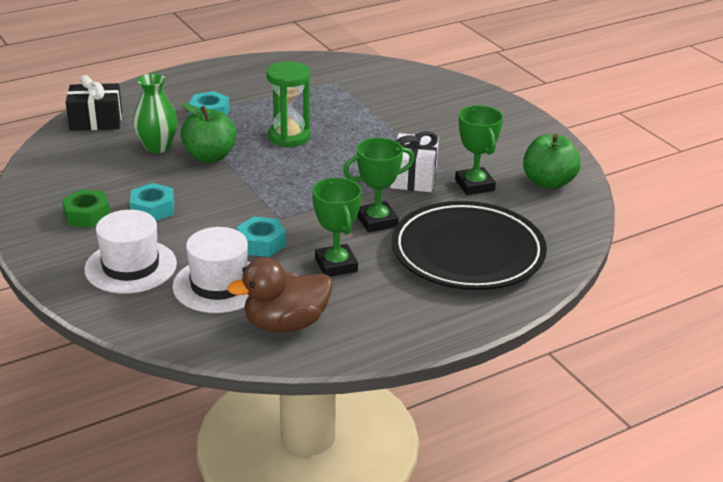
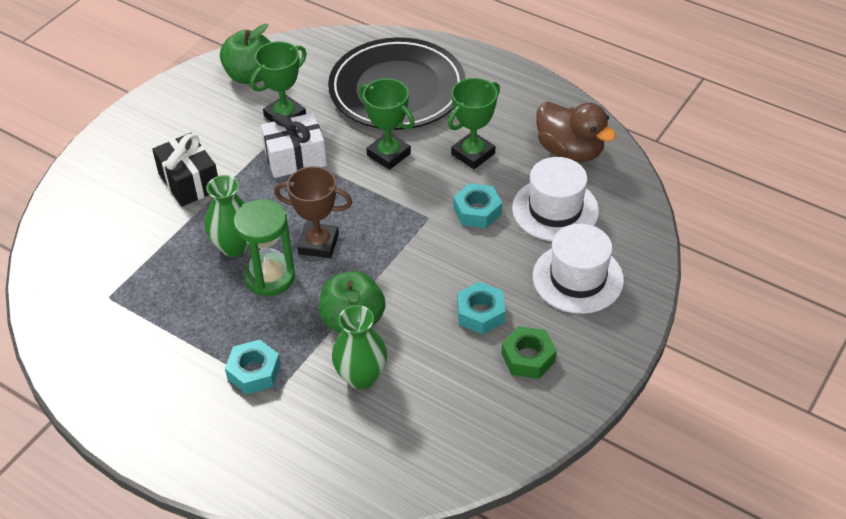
camera: 115 degrees left, 15 degrees up
black gift [66,75,122,131] -> black gift moved to [152,133,218,207]
none -> green vase [205,175,249,257]
none -> brown trophy [274,166,352,258]

